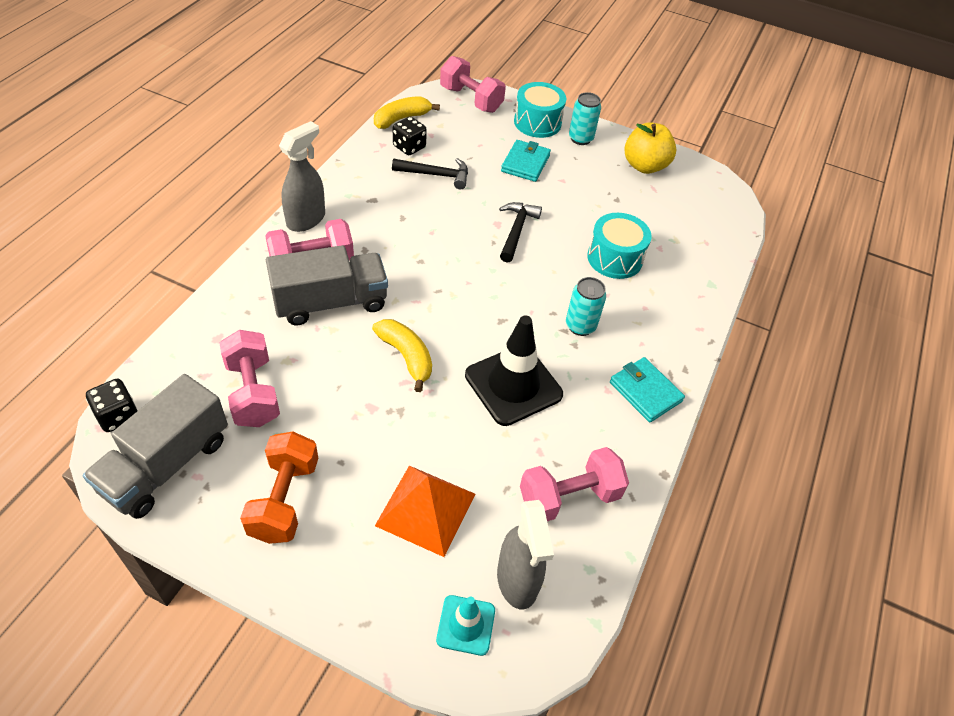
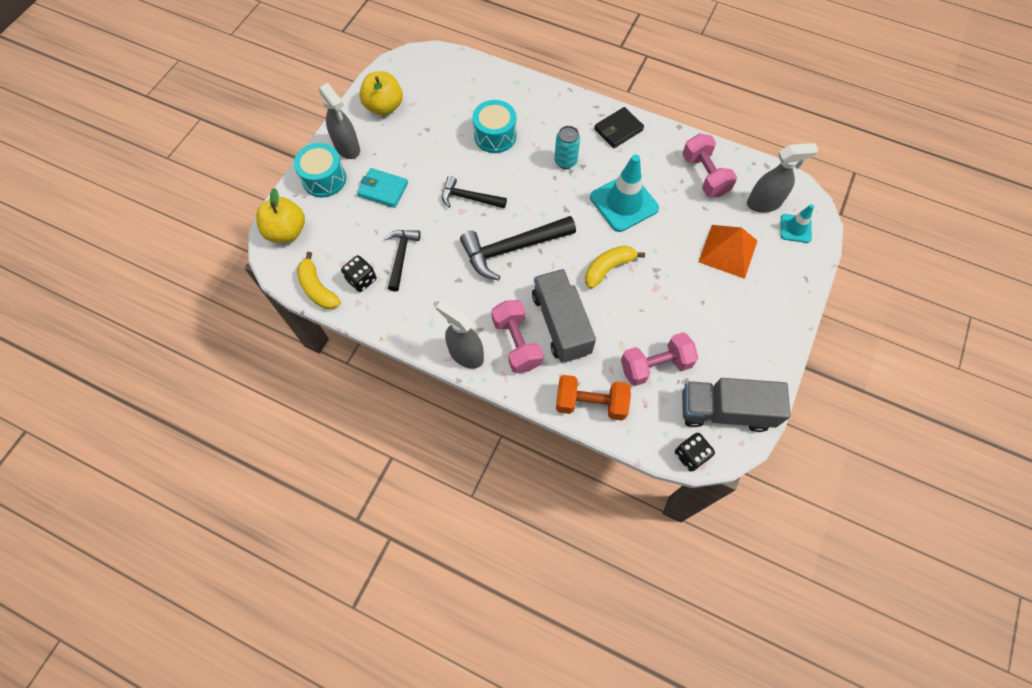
camera: 85 degrees left, 15 degrees up
grey truck [83,374,228,519] -> grey truck turned 150 degrees clockwise [682,378,791,432]
orange dumbbell [240,432,318,544] -> orange dumbbell moved to [556,375,631,421]
pink dumbbell [440,56,506,113] -> yellow apple [256,188,305,243]
black traffic cone [465,316,563,426] -> turquoise traffic cone [590,155,659,232]
turquoise can [569,92,601,145] -> grey spray bottle [318,83,360,159]
turquoise wallet [610,357,685,422] -> black wallet [594,107,644,148]
none -> black hammer [460,216,576,281]

